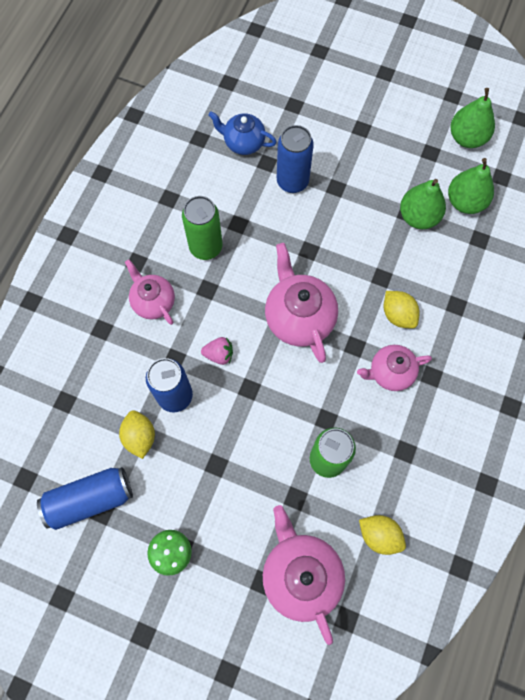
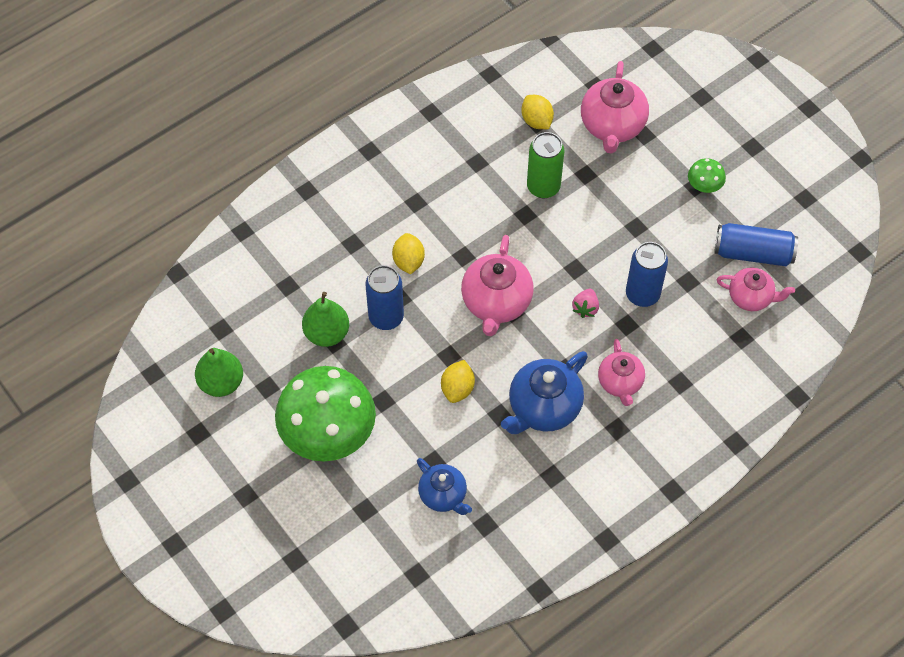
camera: 150 degrees left, 10 degrees down
yellow lemon [119,410,155,459] -> yellow lemon moved to [441,360,475,403]
green can [182,196,222,260] -> blue teapot [501,351,588,434]
pink strawberry [201,337,233,365] -> pink strawberry turned 105 degrees counterclockwise [572,289,599,318]
blue can [277,125,314,193] -> blue can moved to [366,265,404,330]
pink teapot [357,345,432,391] -> pink teapot moved to [717,267,795,311]
green pear [448,158,494,214] -> none
none -> green mushroom [275,366,376,461]

